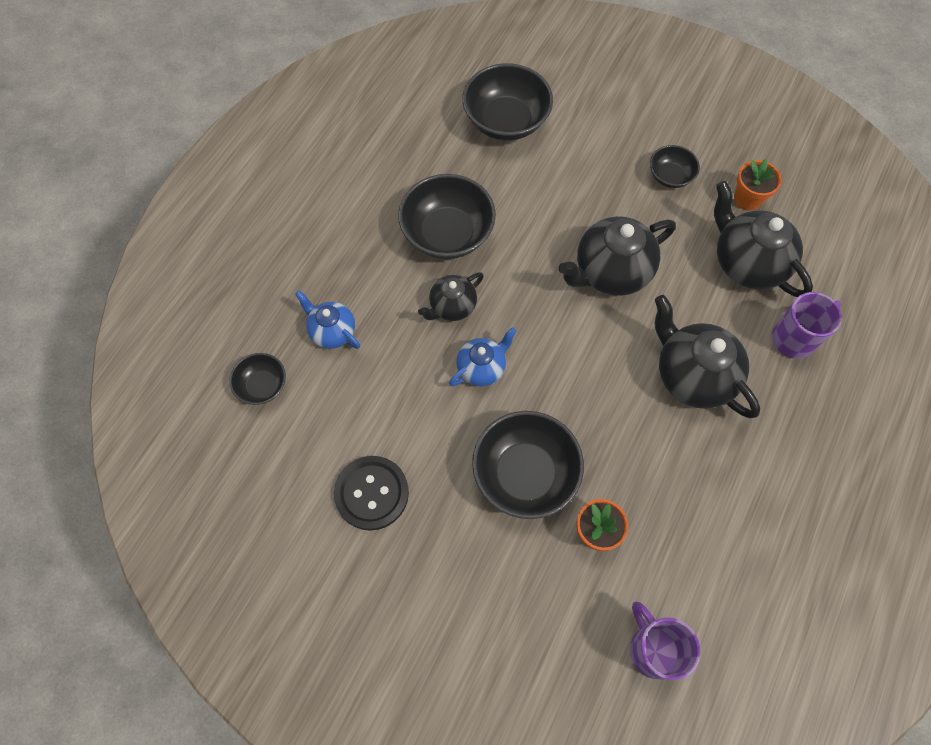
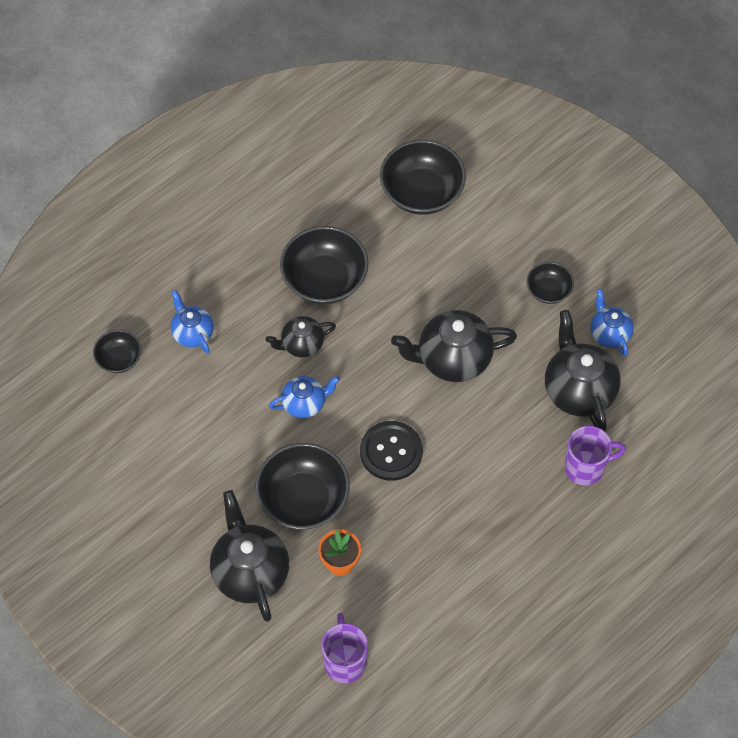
camera: 20 degrees right, 5 degrees down
black button [334,456,409,531] -> black button moved to [360,421,423,481]
black teapot [655,295,760,418] -> black teapot moved to [210,490,289,622]
orange flower pot [734,159,782,211] -> blue teapot [590,288,634,356]

